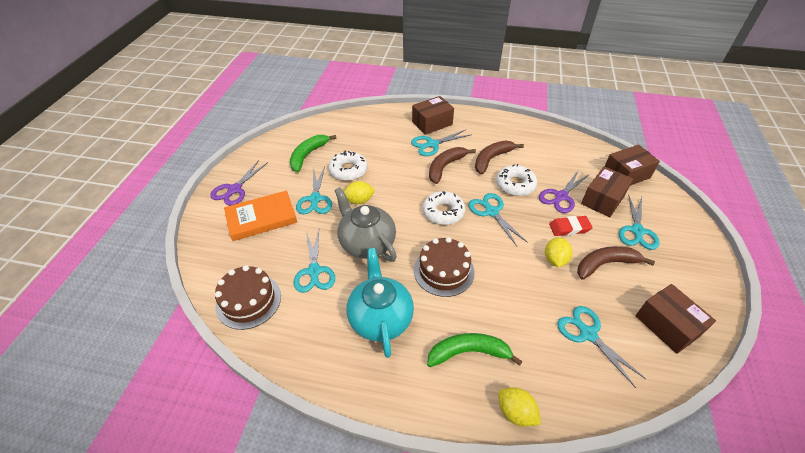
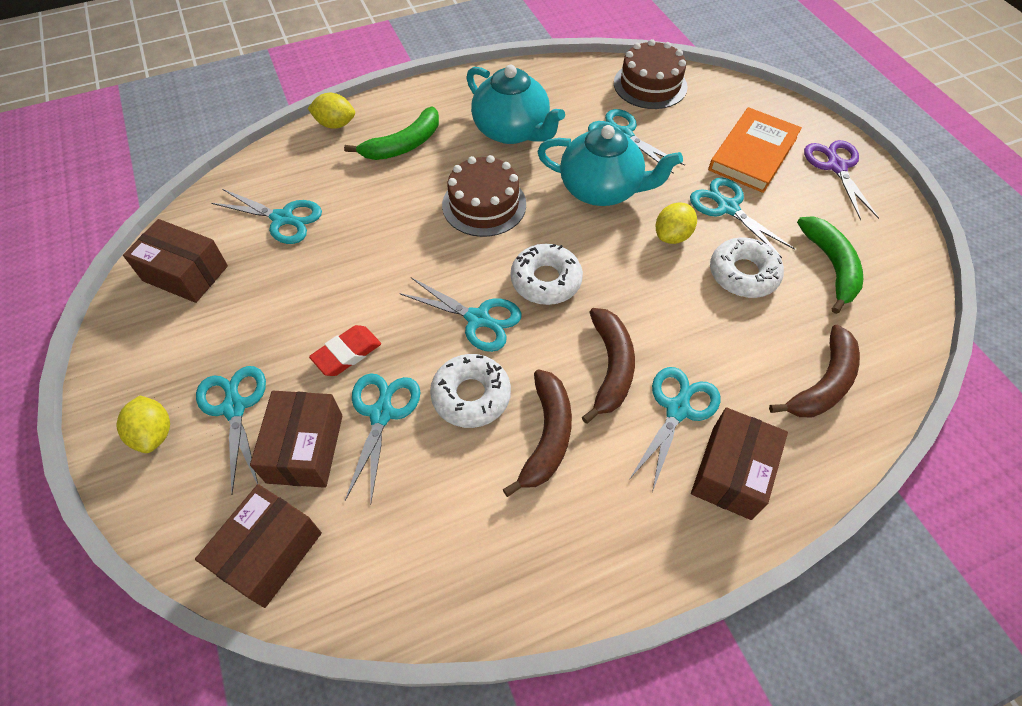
camera: 145 degrees right, 10 degrees up
grey teapot [334,187,397,262] -> turquoise teapot [537,125,683,206]
purple scissors [539,170,590,213] -> turquoise scissors [345,373,421,502]
yellow lemon [545,237,572,267] -> yellow lemon moved to [117,396,170,453]
brown banana [577,246,655,280] -> brown banana moved to [769,324,860,417]

